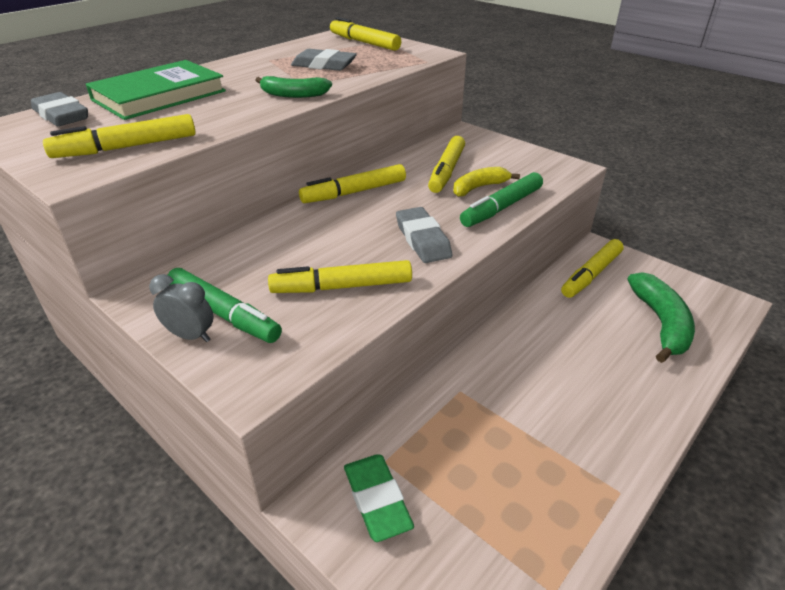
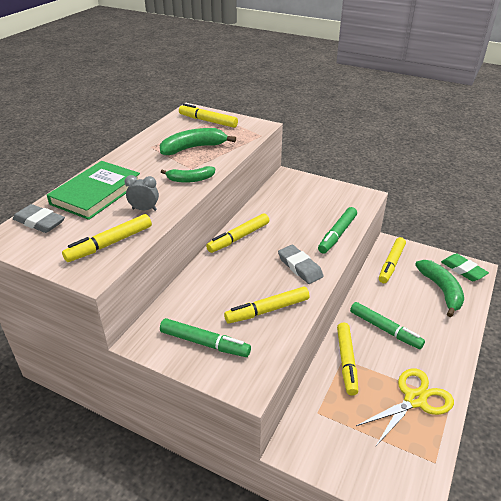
camera: 15 degrees left, 0 degrees up
grey clock [149,274,214,342] -> grey clock moved to [125,175,159,211]
grey eraser [291,49,357,71] -> green banana [159,128,236,155]
green eraser [344,454,414,542] -> green eraser moved to [441,254,489,281]
yellow marker [428,136,465,193] -> yellow marker moved to [337,323,358,395]
yellow banana [453,167,520,197] -> none
none -> green marker [350,302,425,349]
none -> yellow scissors [356,368,454,447]

